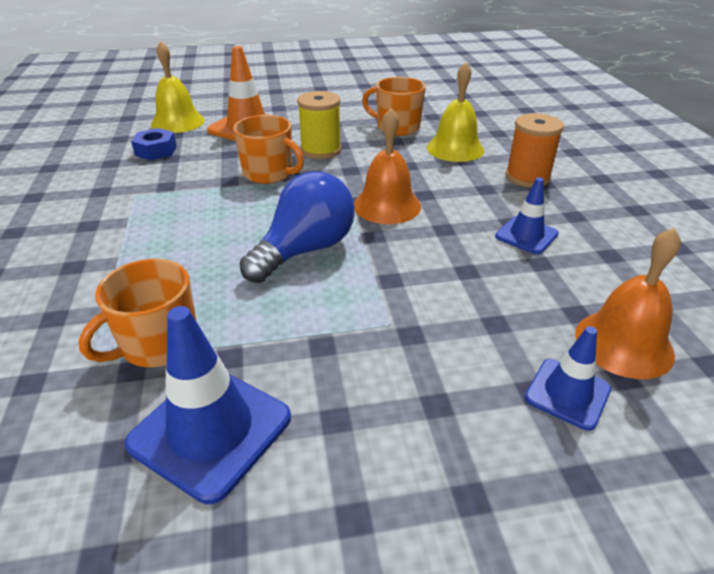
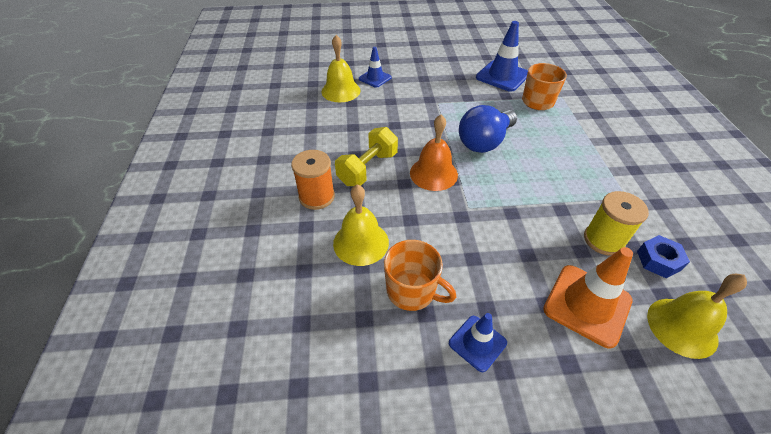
camera: 175 degrees left, 10 degrees up
orange mug [233,115,304,184] -> none
yellow spool [297,91,341,159] -> yellow spool moved to [584,191,649,256]
blue traffic cone [495,177,559,254] -> blue traffic cone moved to [449,313,507,372]
orange bell [575,228,681,379] -> yellow bell [321,35,360,102]
none -> yellow dumbbell [335,127,398,186]

